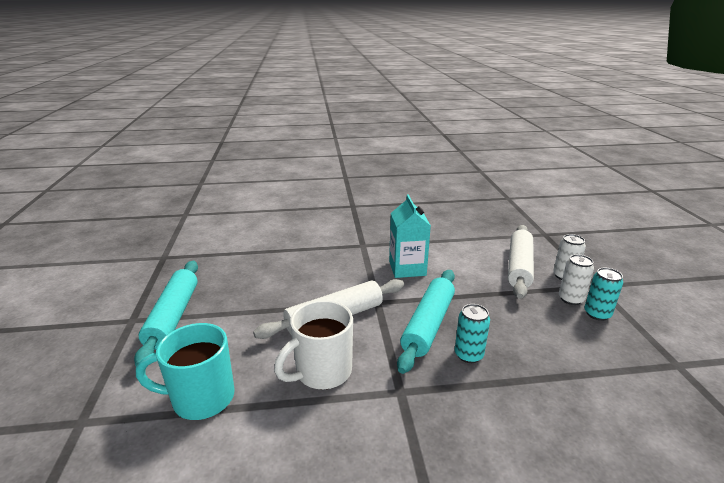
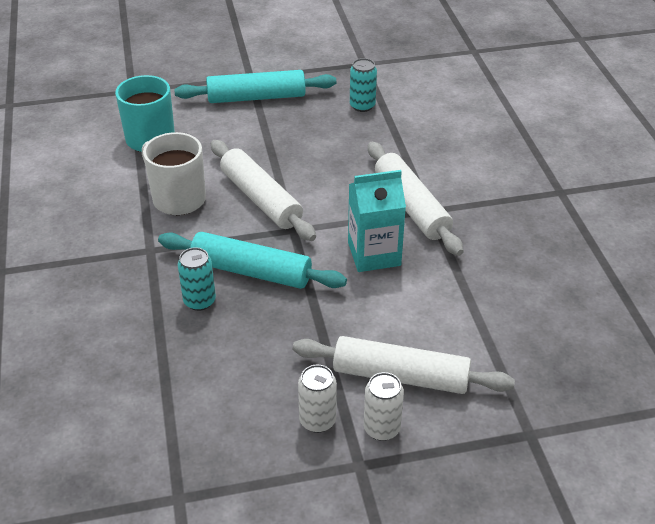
camera: 85 degrees right, 15 degrees up
turquoise can [584,268,623,321] -> turquoise can moved to [350,58,377,112]
none -> white rolling pin [368,142,464,256]

